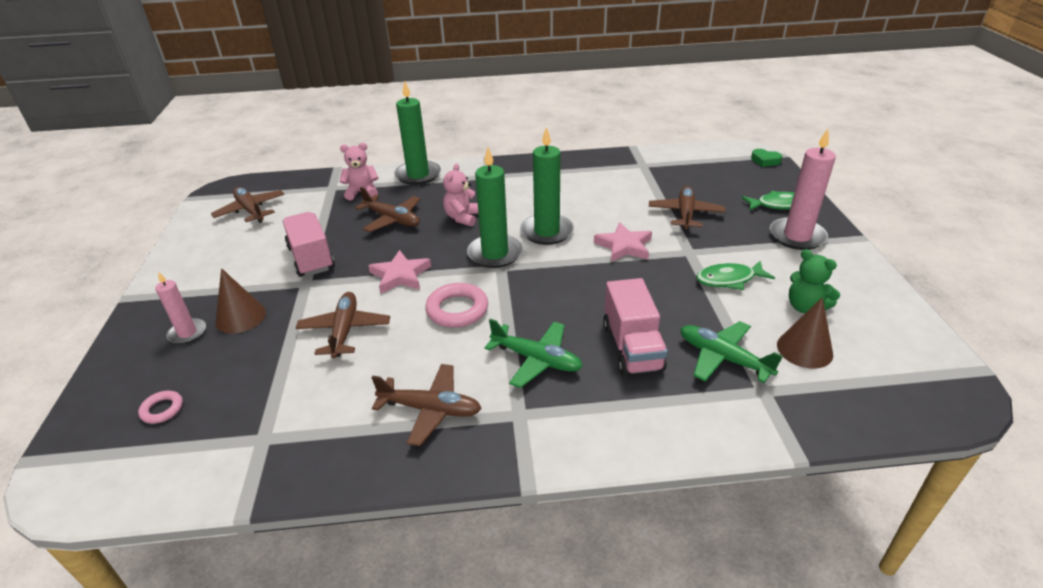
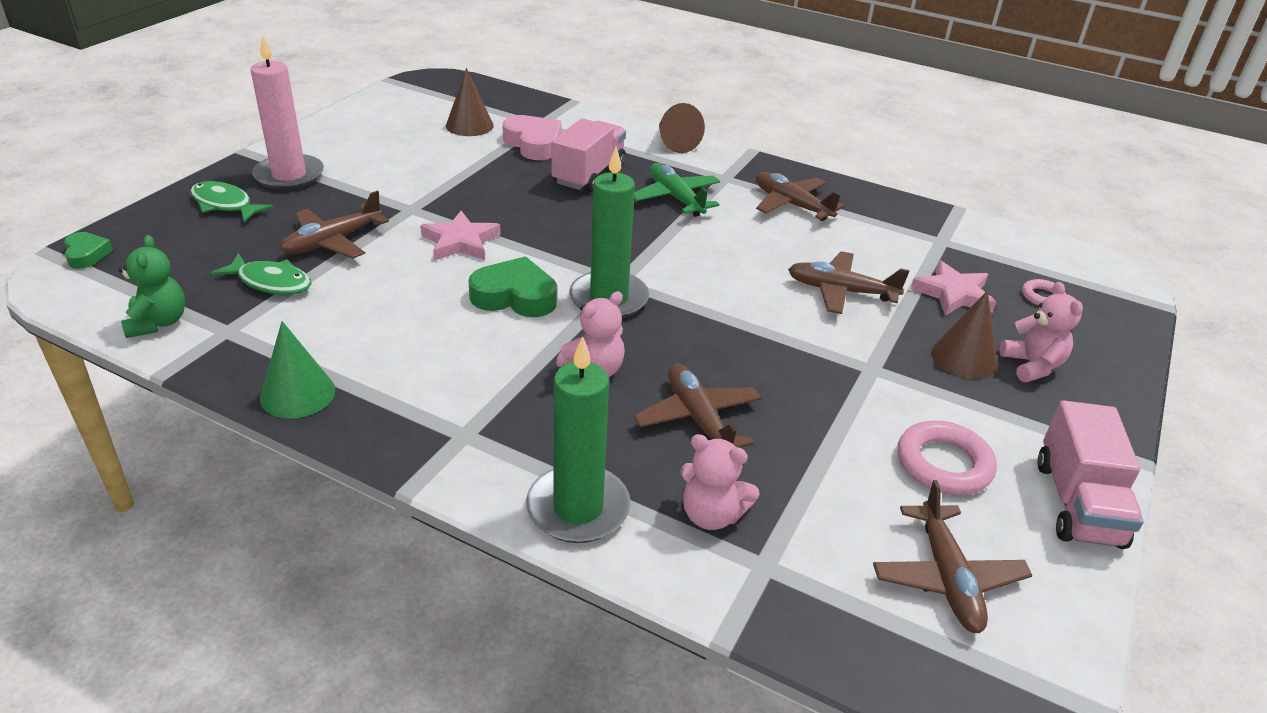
camera: 150 degrees left, 0 degrees up
pink candle [155,271,206,344] -> pink teddy bear [1000,282,1083,382]
pink truck [283,212,335,277] -> pink truck moved to [1038,400,1144,549]
brown plane [296,292,390,358] -> brown plane turned 75 degrees clockwise [788,251,910,314]
pink star [368,250,431,293] -> pink star moved to [911,260,997,316]
pink ring [425,283,488,328] -> pink ring moved to [898,420,997,495]
green candle [520,127,574,245] -> green heart [468,256,557,317]
green plane [680,321,783,383] -> pink heart [502,115,562,160]
green fish [696,261,775,290] -> green fish moved to [211,253,312,295]
green teddy bear [789,249,840,313] -> green teddy bear moved to [118,235,185,338]
none -> green cone [260,321,335,419]
none -> brown cone [659,103,705,153]

